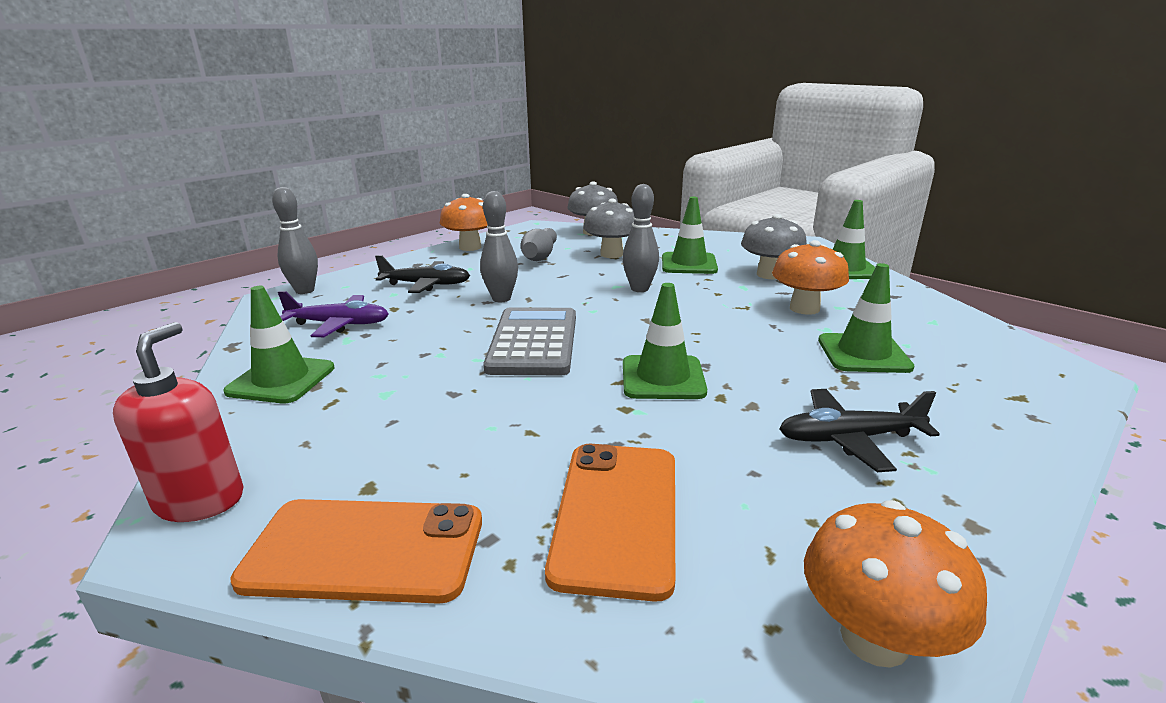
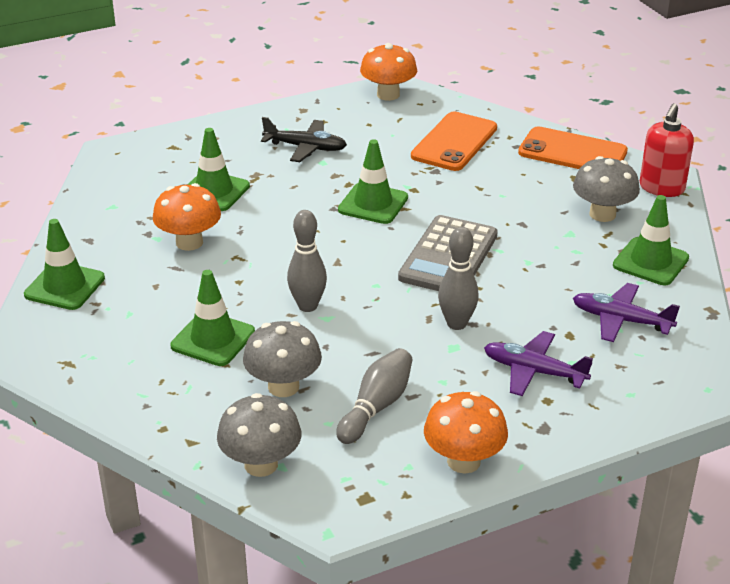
camera: 160 degrees left, 10 degrees up
grey bowling pin [272,187,318,294] -> none
black plane [375,255,470,293] -> purple plane [484,331,593,396]
grey mushroom [741,214,807,279] -> grey mushroom moved to [573,156,640,222]

